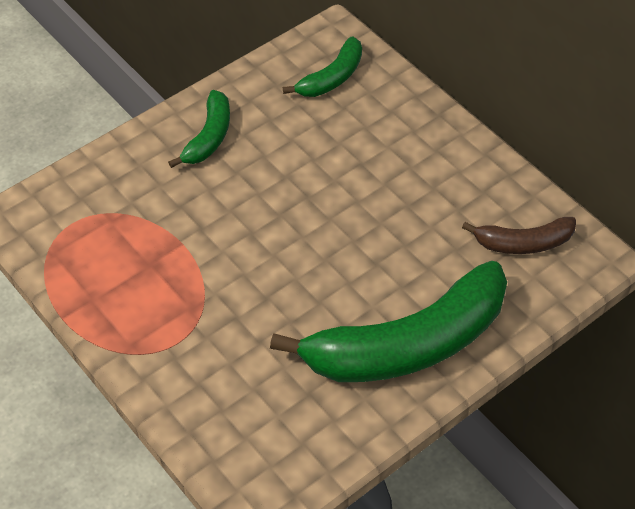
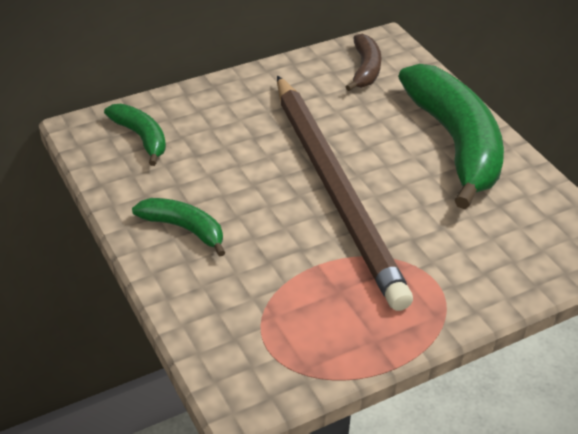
camera: 80 degrees left, 10 degrees down
none -> brown pencil [277,76,413,311]

